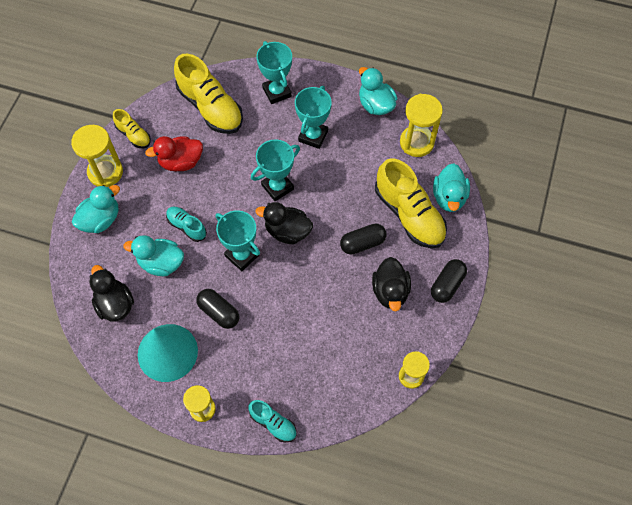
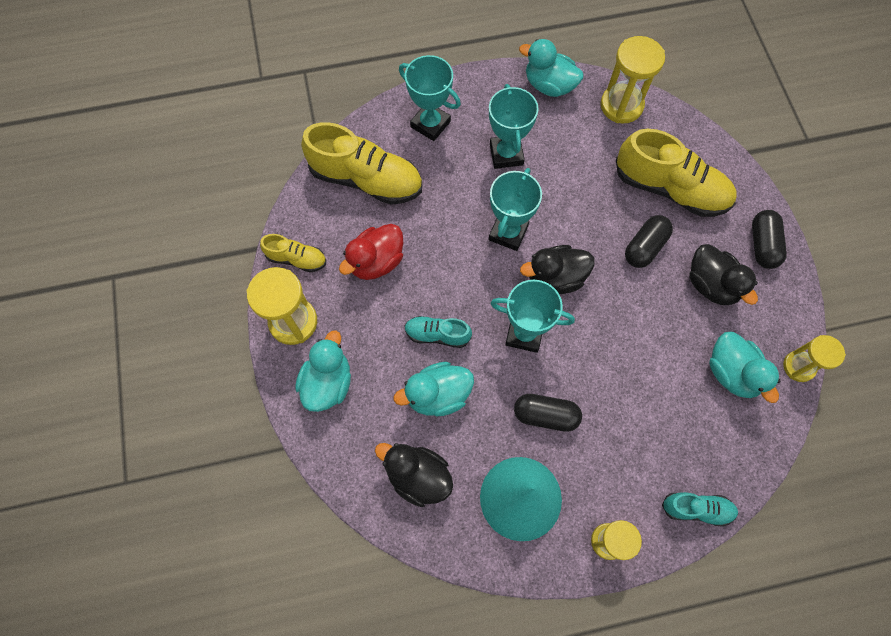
camera: 30 degrees left, 5 degrees up
turquoise duck [433,163,470,212] -> turquoise duck moved to [709,332,780,403]

